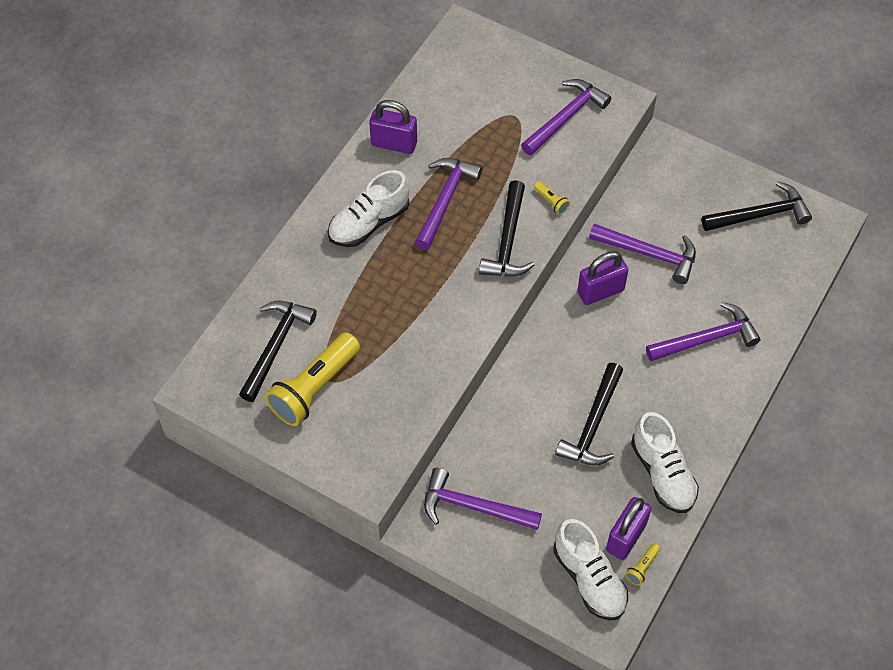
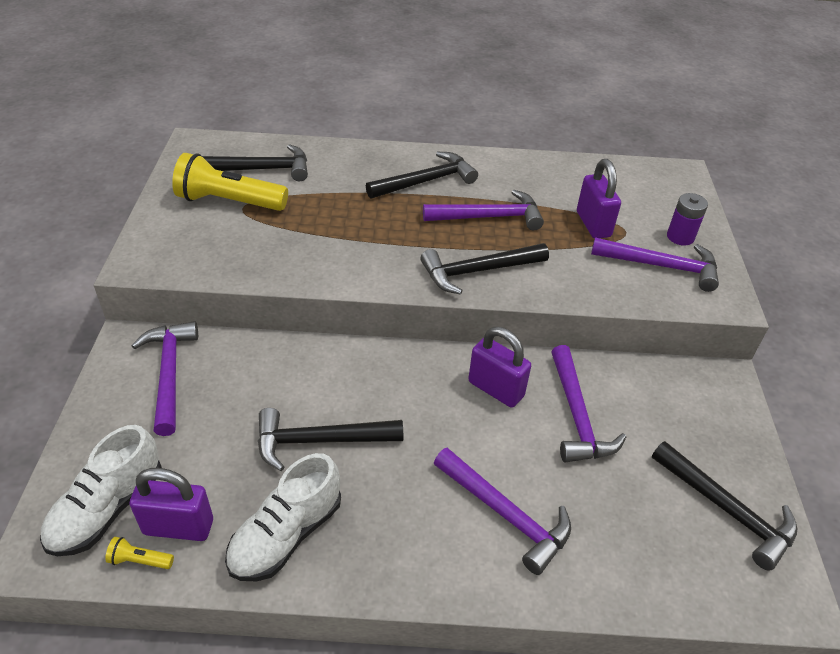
camera: 60 degrees right, 15 degrees down
white shoe [328,170,409,247] -> black hammer [366,152,478,199]
purple padlock [369,100,417,154] -> purple padlock moved to [577,159,621,239]
yellow flashlight [534,181,570,215] -> none
none -> purple battery [667,193,708,246]

